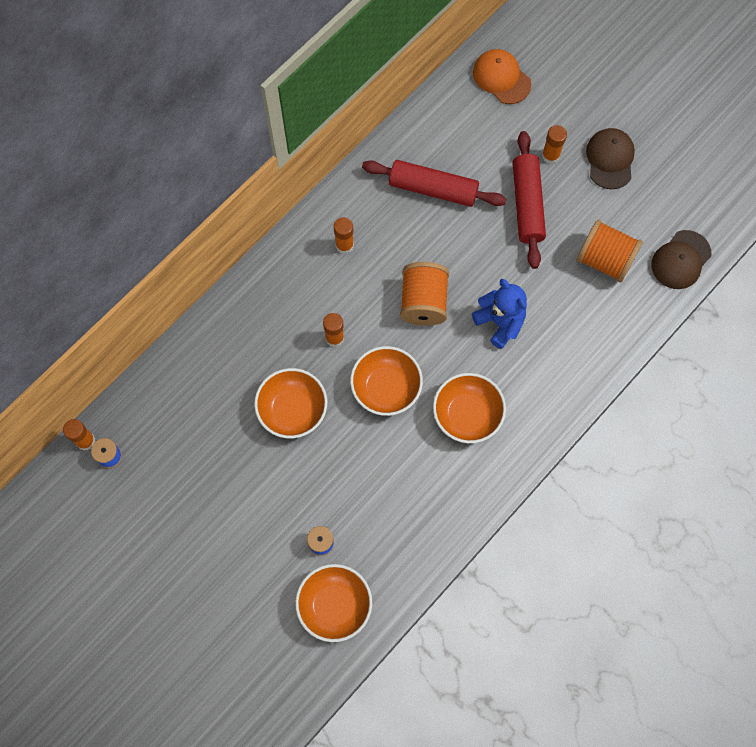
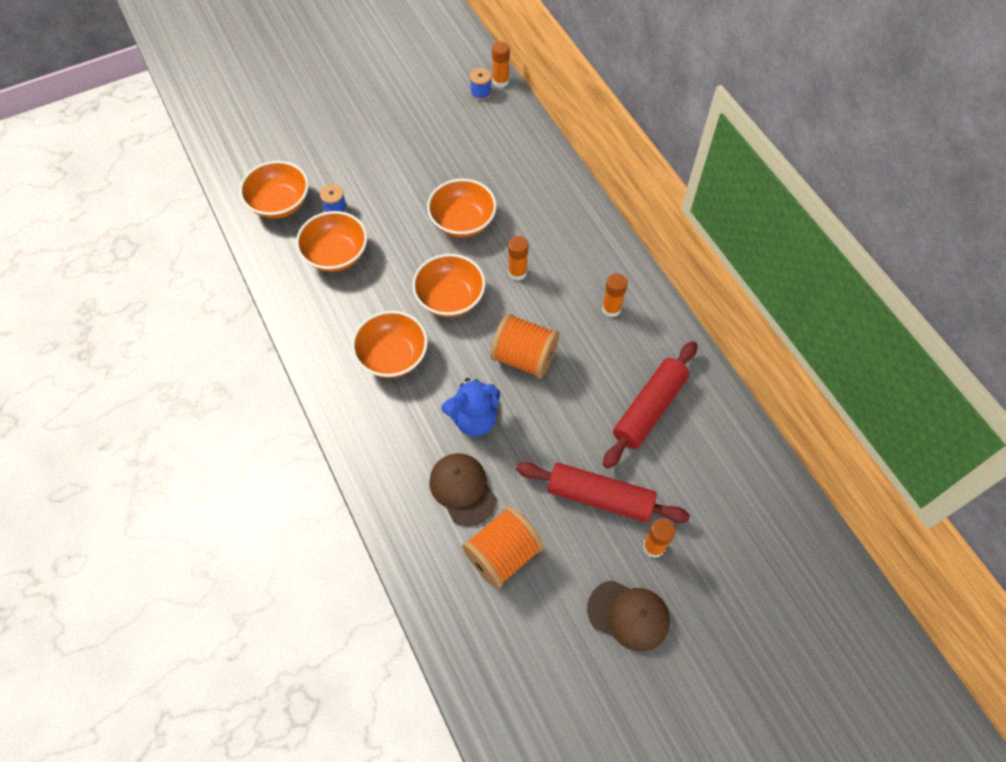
camera: 110 degrees right, 10 degrees down
orange cap [473,49,531,104] -> none
brown cap [651,230,711,289] -> brown cap moved to [429,453,496,526]
none -> orange bowl [296,211,367,272]

